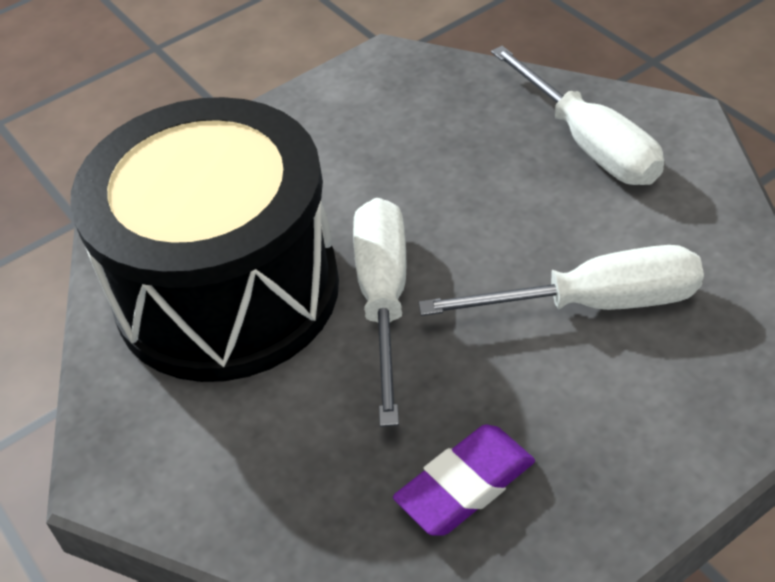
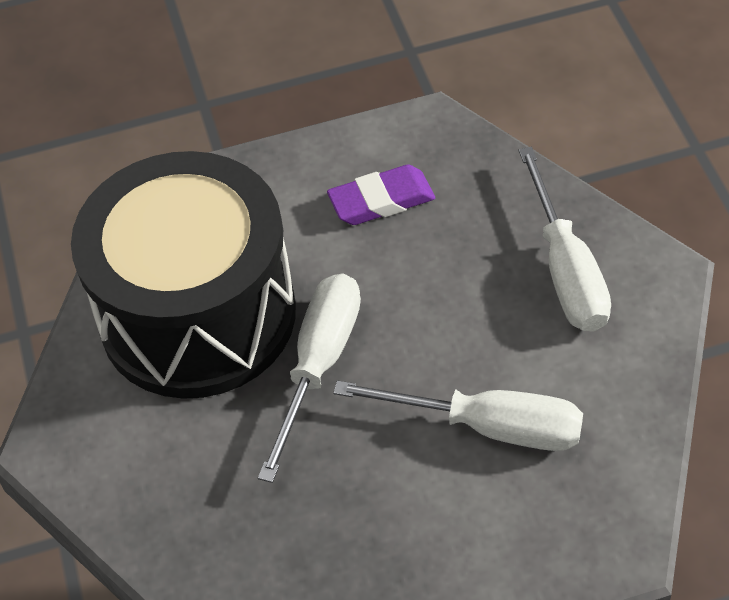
camera: 20 degrees right, 5 degrees up
purple eraser [393,425,535,535] -> purple eraser moved to [327,164,435,225]

